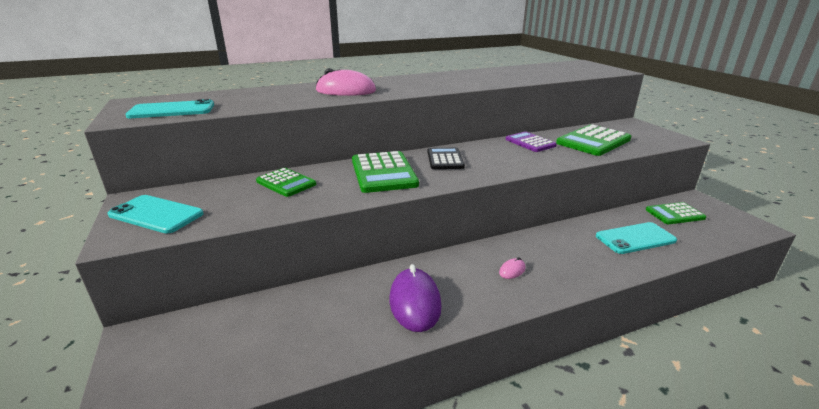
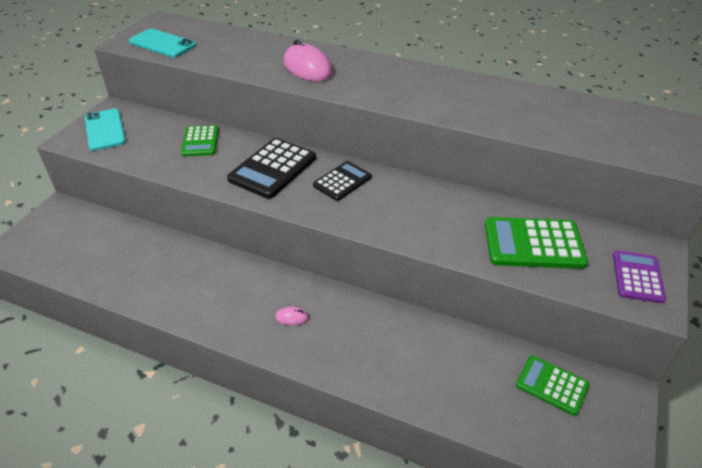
camera: 45 degrees right, 15 degrees up
green calculator [352,151,419,193] -> black calculator [227,138,316,199]
purple mouse [390,264,442,332] -> none
purple calculator [506,132,557,152] -> purple calculator moved to [613,251,666,303]
turquoise phone [596,222,677,254] -> none

